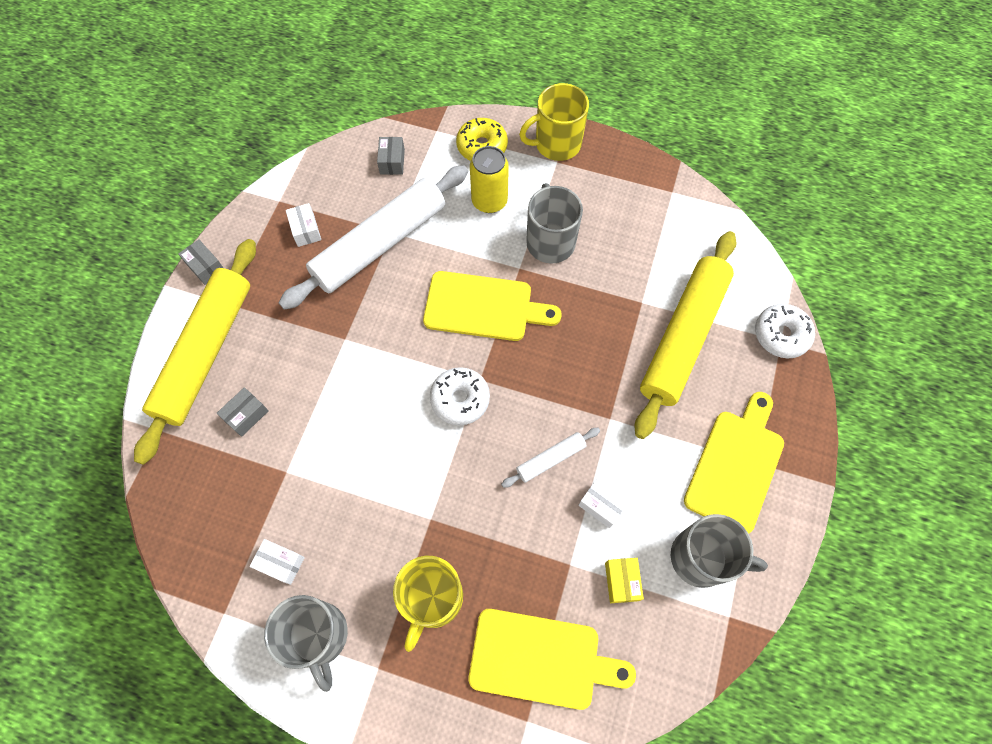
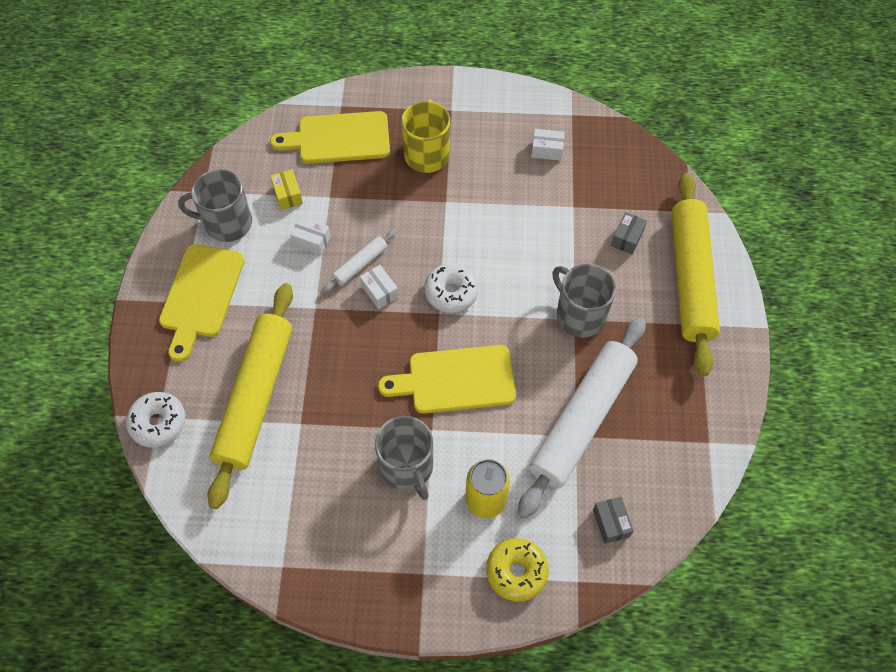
camera: 165 degrees right, 5 degrees down
grey box [178,239,223,285] -> none
grey mug [264,595,348,692] -> grey mug moved to [553,264,616,338]
white box [286,203,321,247] -> white box moved to [360,265,398,309]
yellow mug [519,83,589,161] -> none

